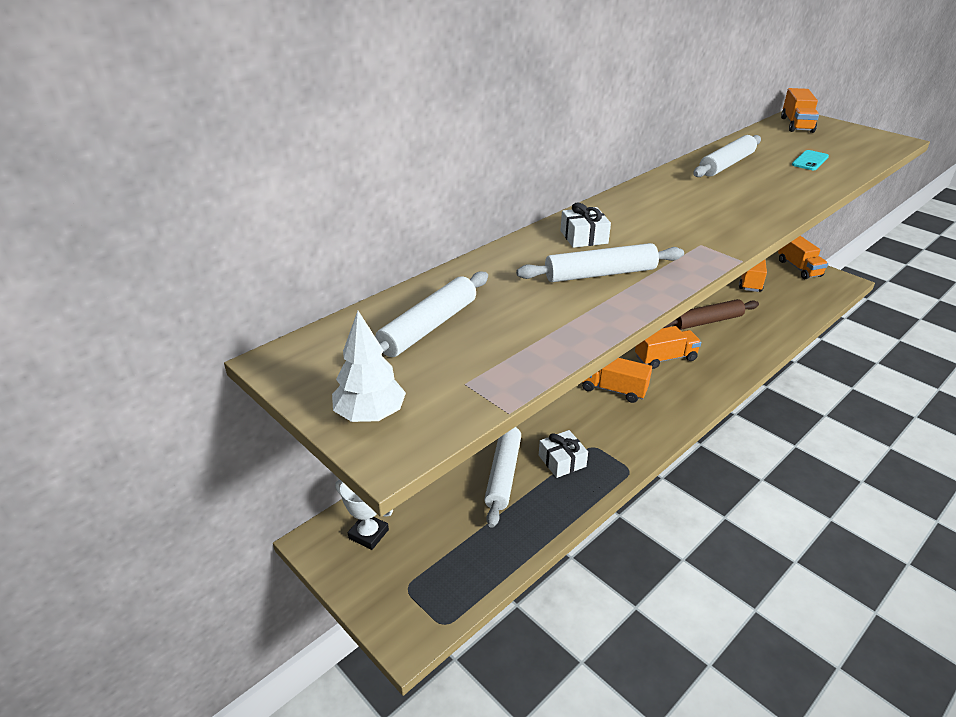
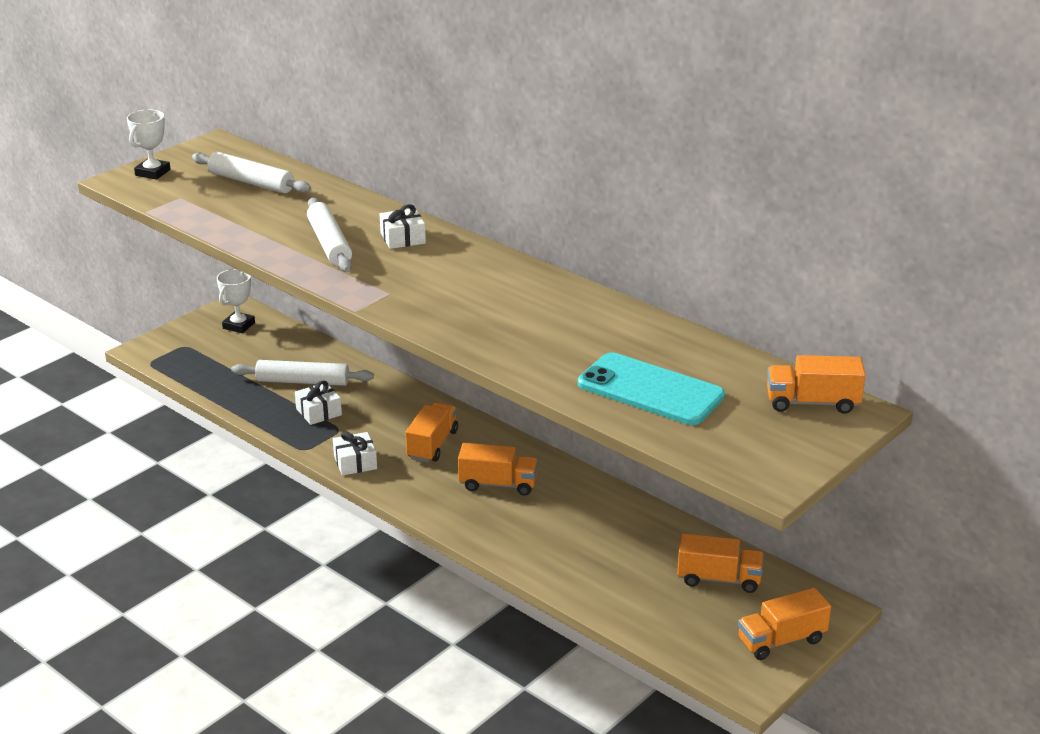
camera: 85 degrees right, 5 degrees down
white tree [332,311,406,422] -> white trophy [127,110,171,180]
orange truck [635,326,701,369] -> orange truck turned 60 degrees counterclockwise [458,443,538,496]
brown rolling pin [663,299,759,330] -> none
white rolling pin [693,135,761,177] -> none
turquoise phone [792,150,829,170] -> turquoise phone [578,352,725,425], size x2.04
none -> white gift [333,431,377,476]

